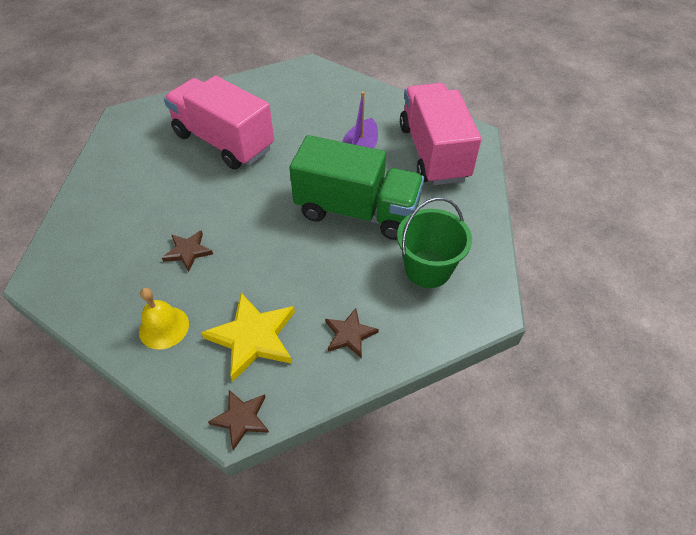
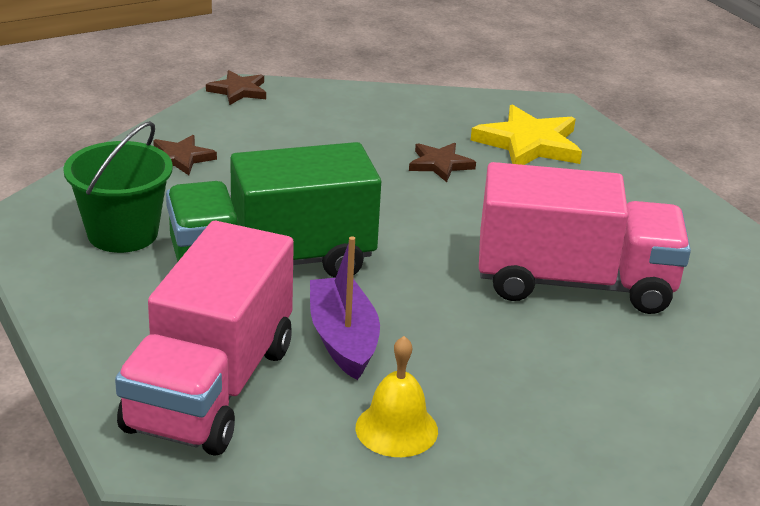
camera: 145 degrees right, 20 degrees down
yellow bell [139,288,189,350] -> yellow bell moved to [356,336,438,457]
yellow star [201,293,295,382] -> yellow star moved to [471,104,582,165]
pink truck [400,83,482,185] -> pink truck turned 60 degrees clockwise [115,221,294,456]

